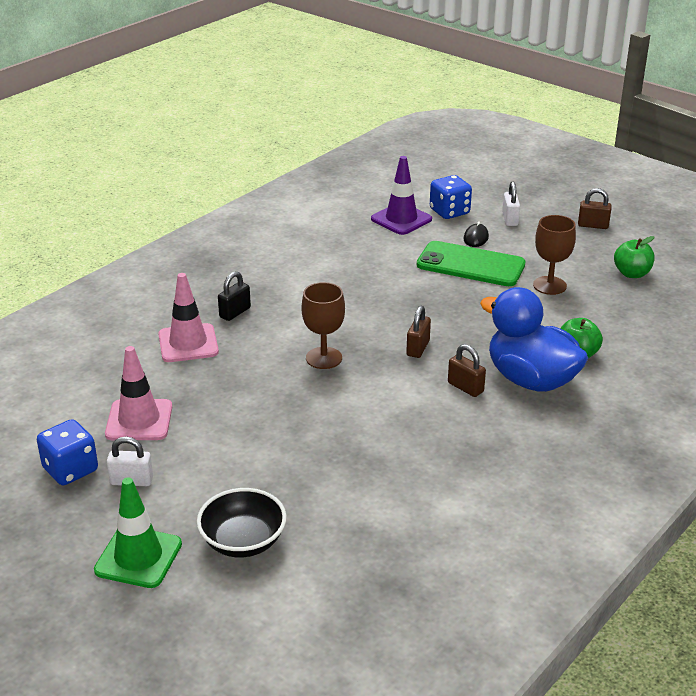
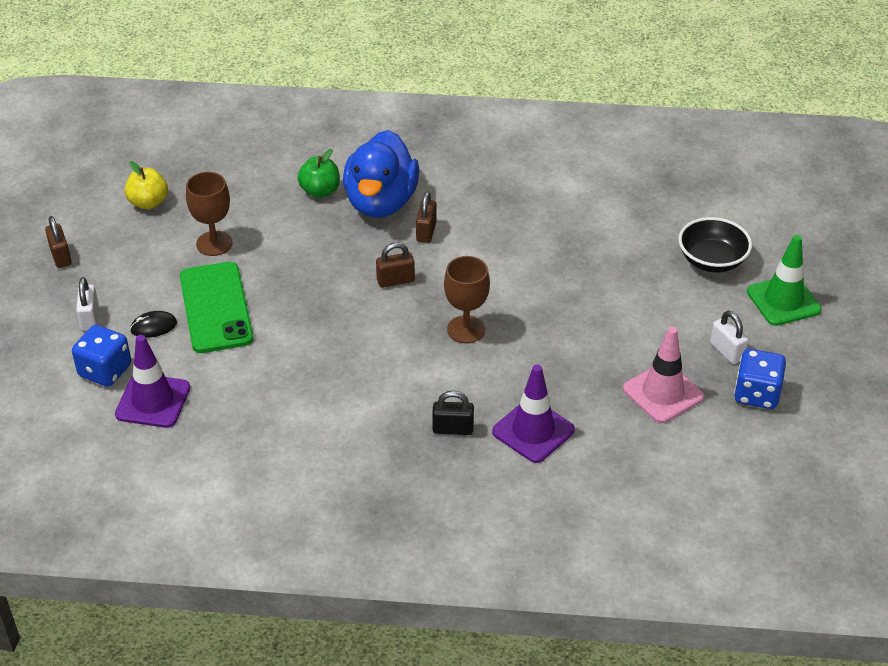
camera: 125 degrees left, 10 degrees up
pink traffic cone [158,273,219,362] -> purple traffic cone [492,365,575,463]
white padlock [502,181,520,226] -> white padlock turned 60 degrees counterclockwise [76,277,99,331]
green apple [614,236,654,278] -> yellow apple [125,161,168,209]

